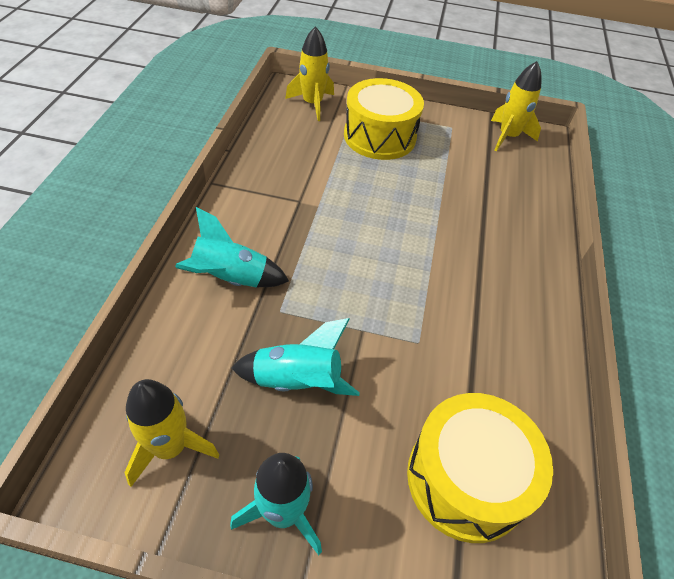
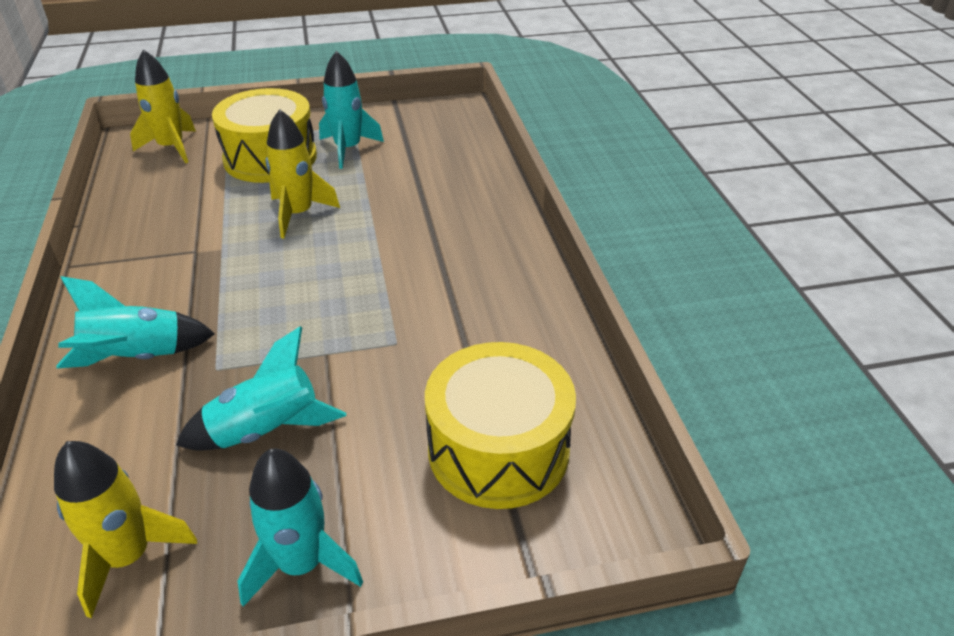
camera: 20 degrees left, 10 degrees down
yellow rocket [491,61,541,151] -> yellow rocket moved to [266,109,340,239]
none -> turquoise rocket [319,51,384,169]

